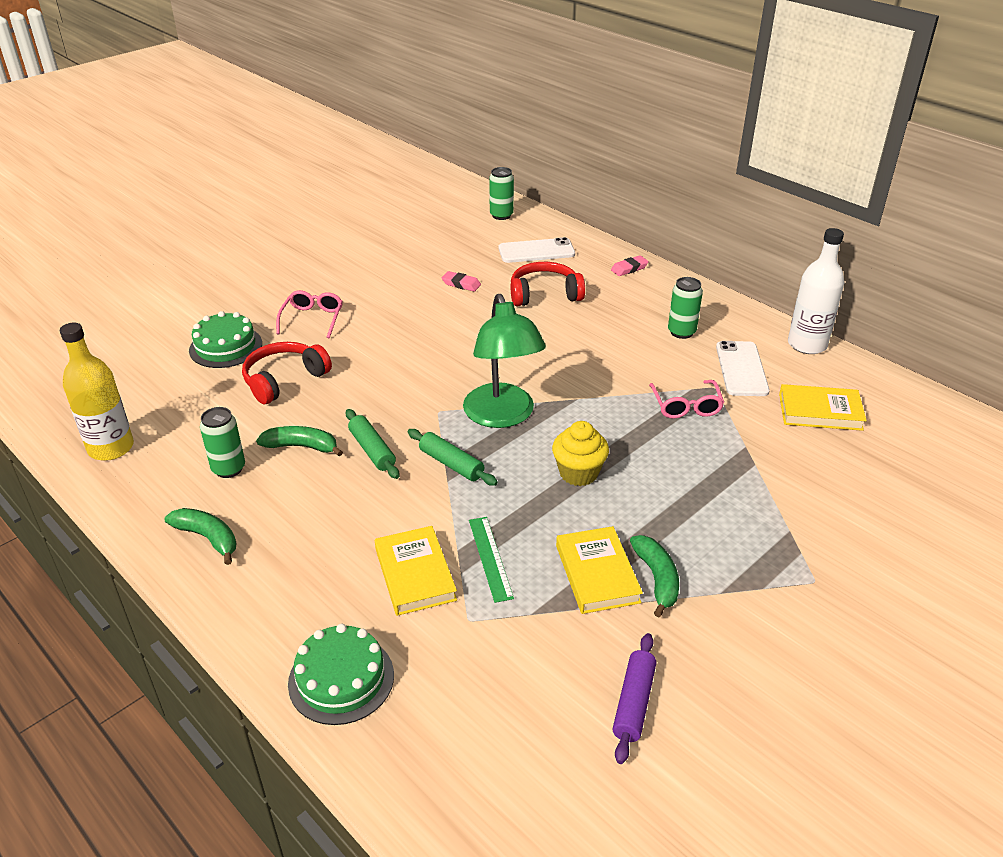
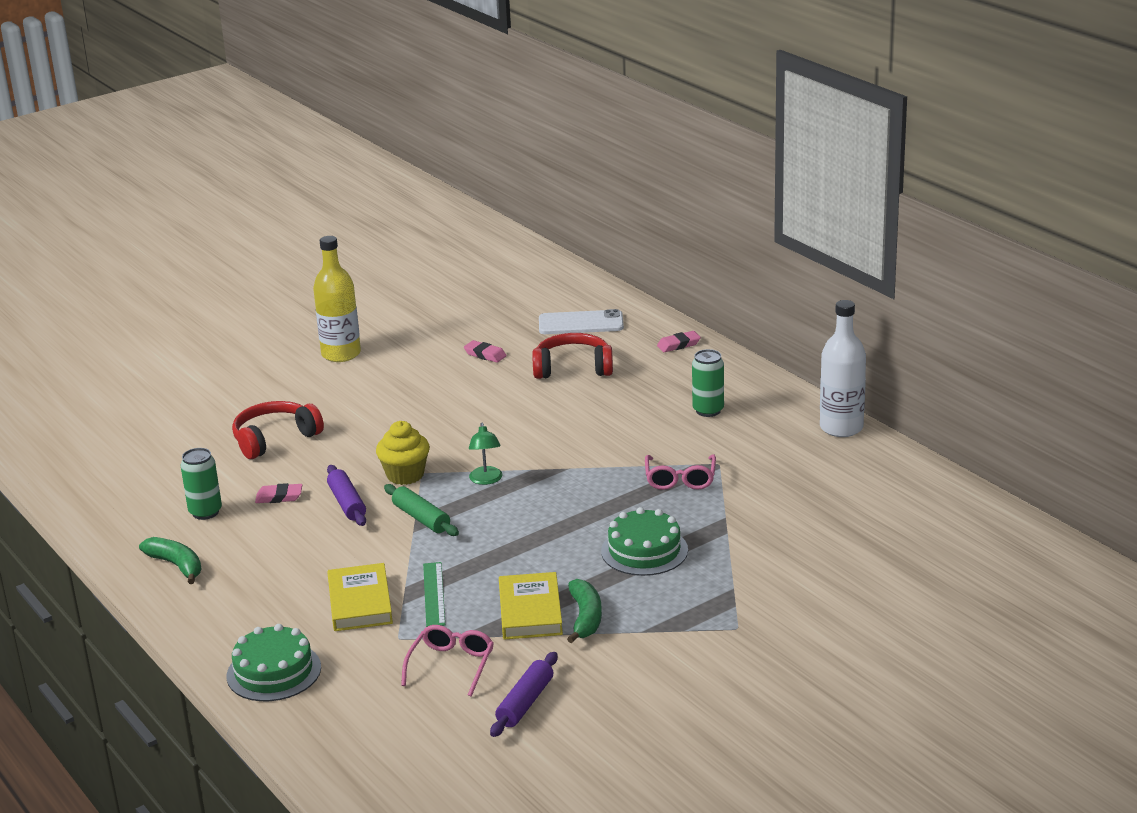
camera: 10 degrees right, 10 degrees down
yellow bottle [60,323,134,461] -> yellow bottle moved to [313,236,361,362]
green cake [189,311,262,368] -> green cake moved to [601,507,688,576]
green banana [256,426,343,456] -> pink eraser [255,483,302,503]
pink glasses [276,290,343,338] -> pink glasses moved to [401,625,494,697]
green rolling pin [346,409,399,479] -> purple rolling pin [327,465,366,526]
green lamp [463,294,546,428] -> green lamp [469,423,502,485], size x0.45
green can [489,167,514,220] -> none
yellow cupcake [552,421,609,486] -> yellow cupcake moved to [376,421,430,485]
white phone [716,341,770,396] -> none
yellow book [779,384,867,431] -> none

